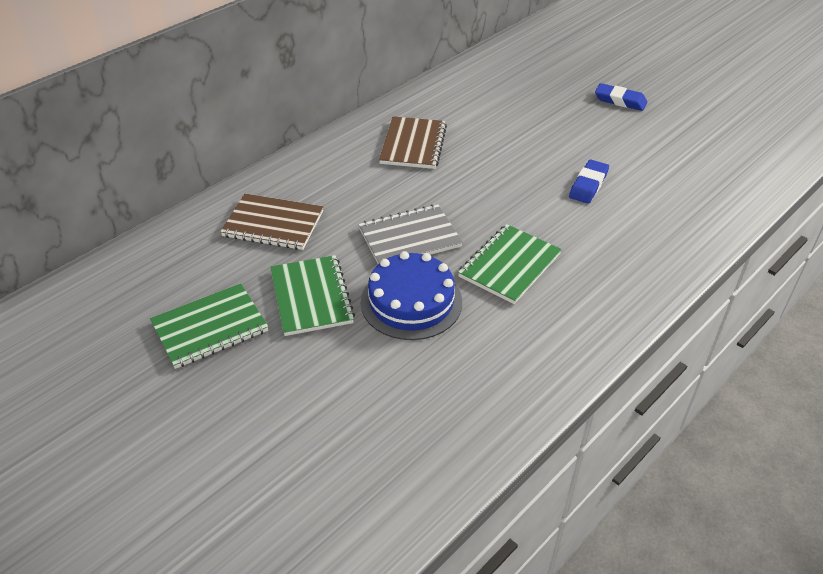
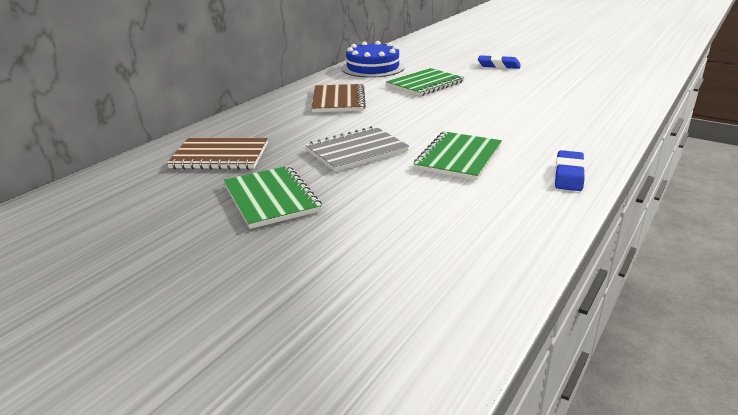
camera: 10 degrees left, 15 degrees down
green notebook [150,283,268,369] -> green notebook moved to [386,68,464,96]
blue cake [360,251,462,340] -> blue cake moved to [342,41,405,78]
blue eraser [569,160,609,204] -> blue eraser moved to [555,150,585,191]

